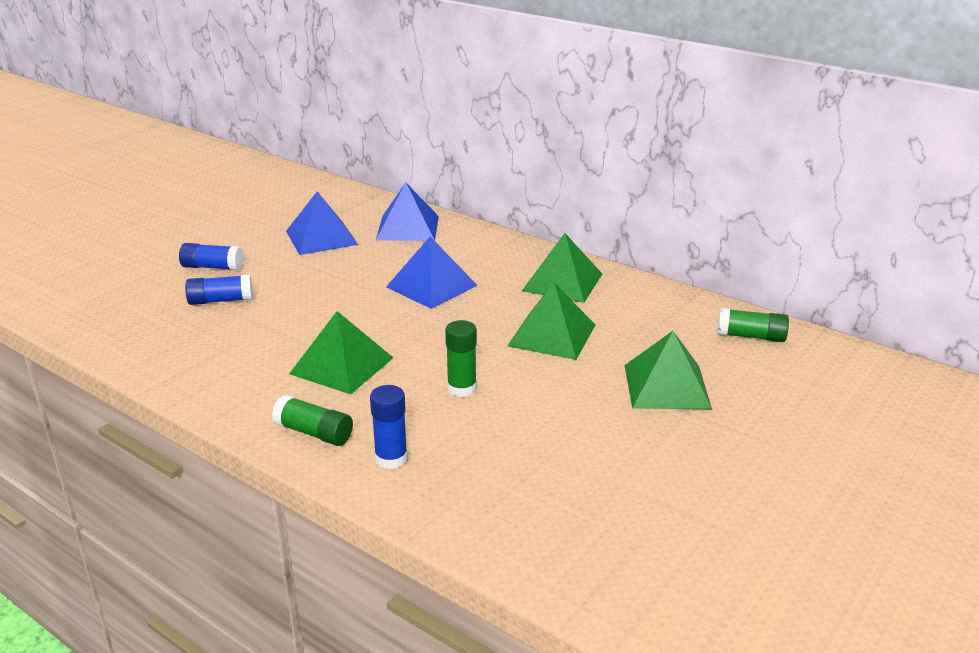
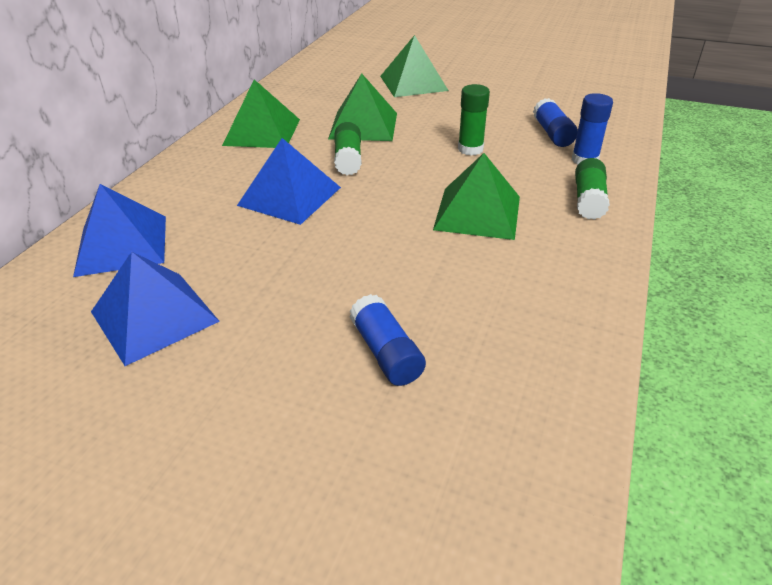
camera: 105 degrees left, 10 degrees up
blue glue stick [179,243,244,270] -> blue glue stick moved to [533,98,578,147]
green glue stick [717,308,789,342] -> green glue stick moved to [334,122,362,175]

